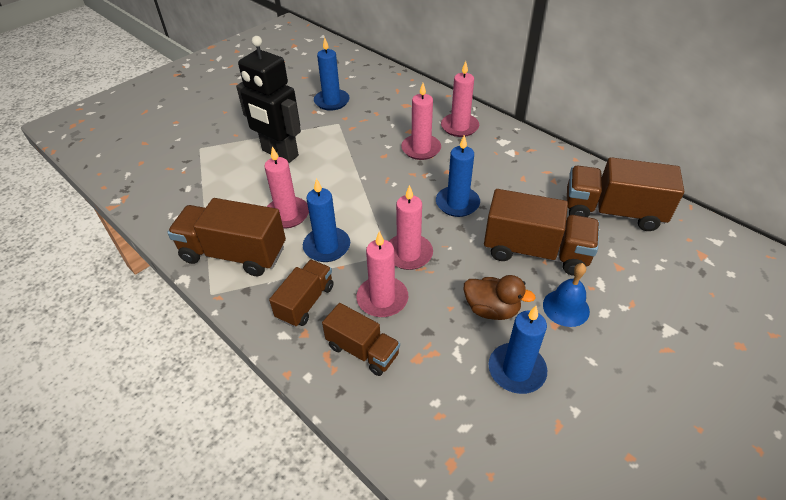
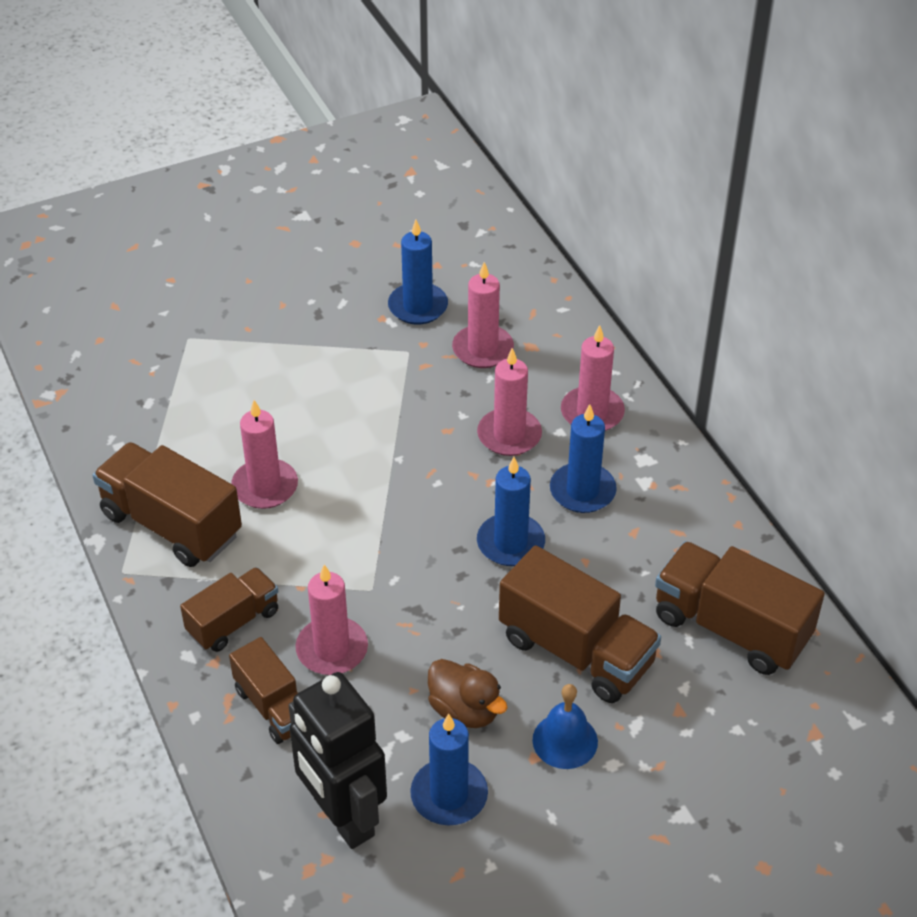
camera: 20 degrees right, 0 degrees up
black robot [236,36,301,163] -> black robot moved to [289,672,387,849]
blue candle [303,178,350,262] -> blue candle moved to [550,404,617,513]
pink candle [389,185,433,270] -> pink candle moved to [452,262,514,368]

